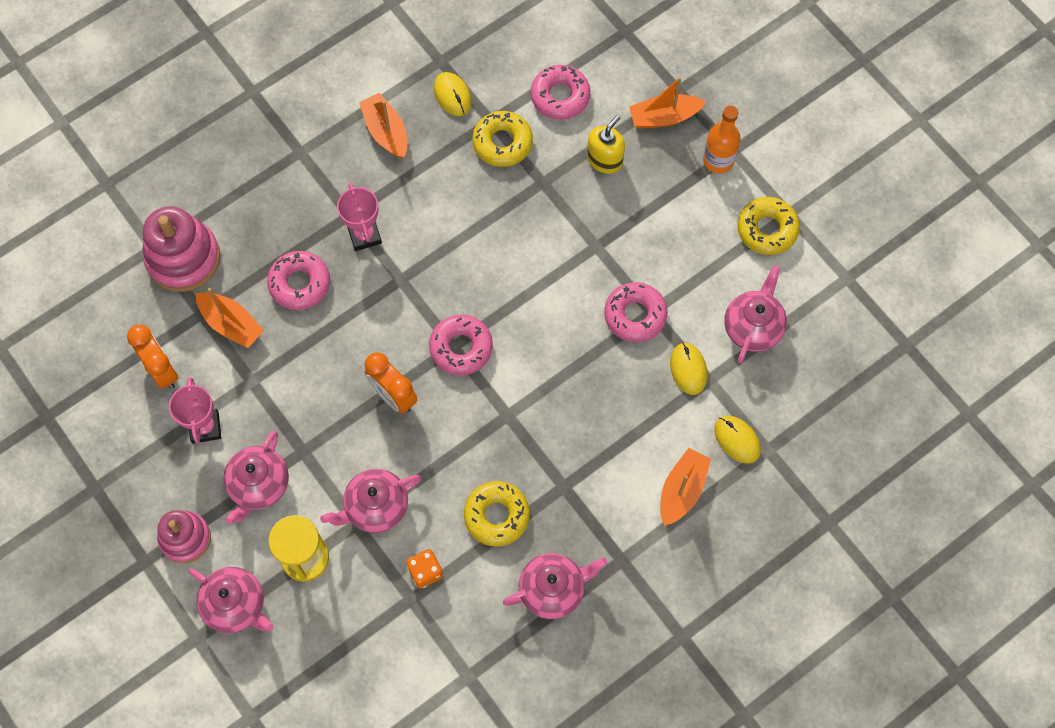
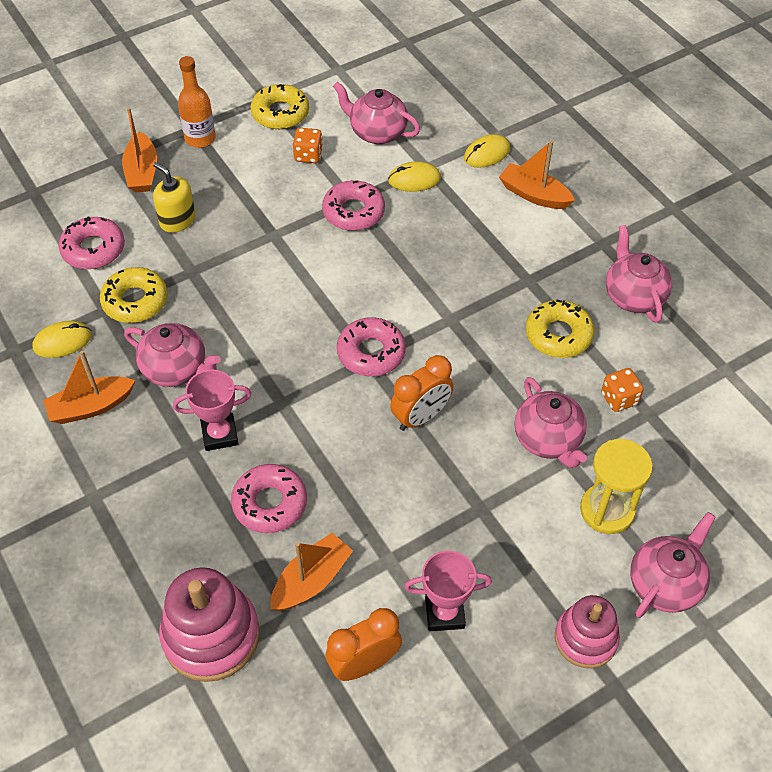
camera: 85 degrees left, 15 degrees down
pink teapot [224,431,289,524] -> pink teapot moved to [124,323,221,387]
none -> orange dice [293,128,323,163]

